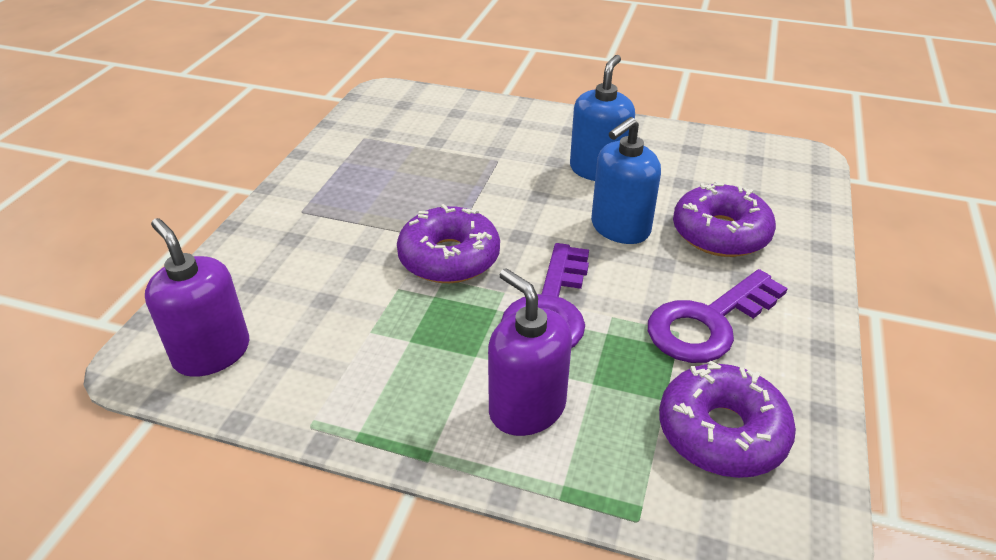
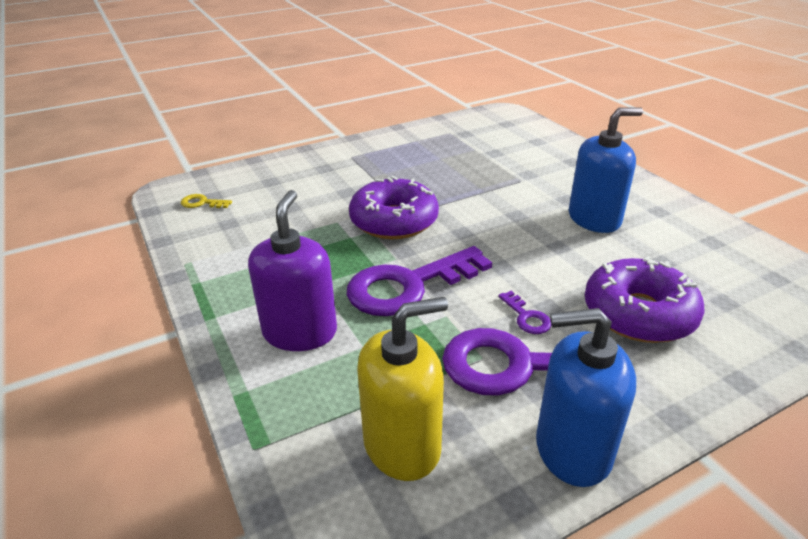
camera: 45 degrees right, 5 degrees down
purple soap dispenser [145,218,249,377] -> yellow key [181,194,232,208]
blue soap dispenser [591,117,661,244] -> blue soap dispenser moved to [536,308,636,487]
purple donut [659,360,796,478] -> yellow soap dispenser [357,297,448,481]
none -> purple key [498,291,552,334]

